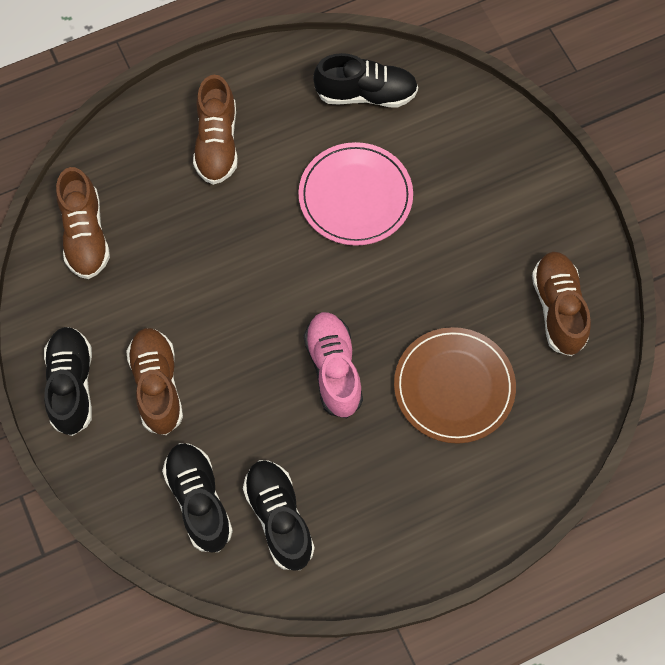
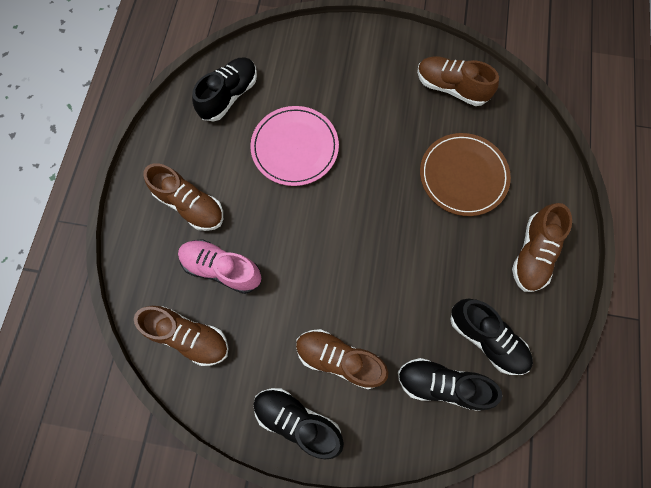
camera: 55 degrees left, 5 degrees up
black shoe [243,460,315,571] -> black shoe turned 150 degrees counterclockwise [450,299,533,375]
pink shoe [304,312,363,418] -> pink shoe moved to [178,239,261,294]
none -> brown shoe [512,203,572,292]

